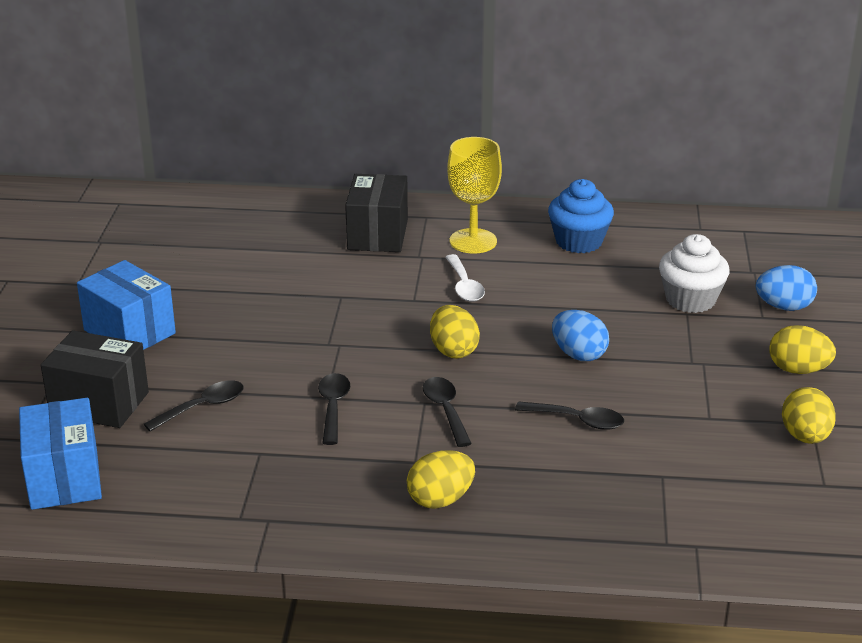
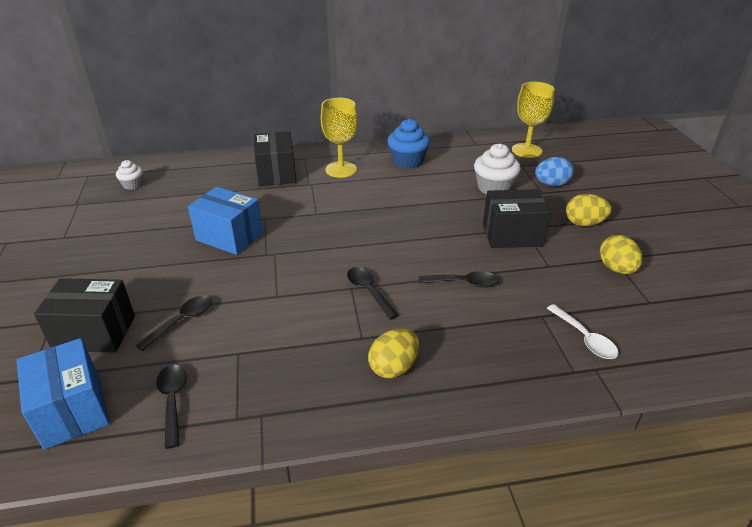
camera: 15 degrees left, 5 degrees up
blue box [77,260,176,350] -> blue box moved to [188,187,263,255]
black spoon [318,373,350,445] -> black spoon moved to [156,365,186,449]
yellow egg [430,305,480,359] -> none
white spoon [445,254,485,302] -> white spoon moved to [547,304,619,359]
blue egg [552,310,609,361] -> none
none -> white cupcake [116,160,143,190]
none -> black box [483,189,551,248]
none -> yellow goblet [512,82,554,158]

